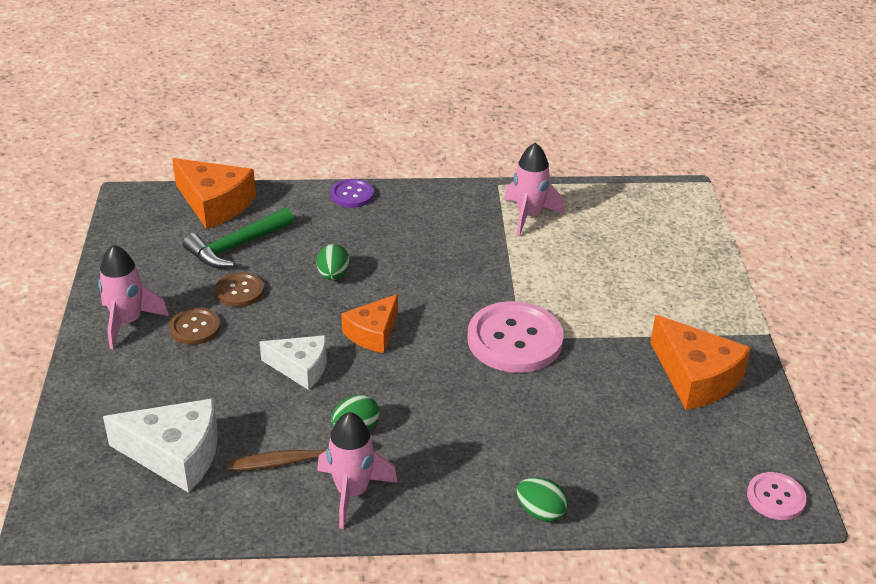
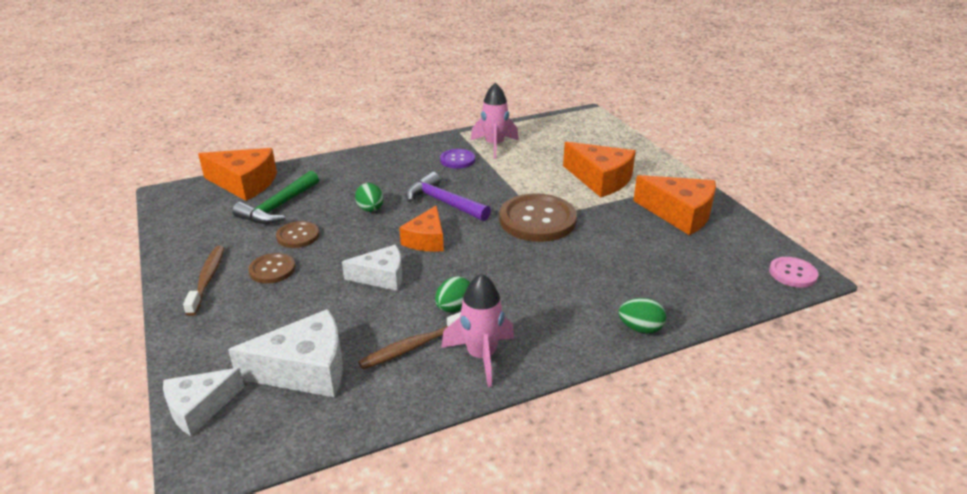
camera: 20 degrees left, 5 degrees down
pink rocket [98,244,169,349] -> brown toothbrush [183,246,224,316]
purple button [330,179,374,208] -> purple button moved to [440,149,475,169]
pink button [468,301,564,373] -> brown button [499,193,577,242]
none -> white cheese [163,368,244,436]
none -> purple hammer [406,172,491,221]
none -> orange cheese [563,142,636,197]

